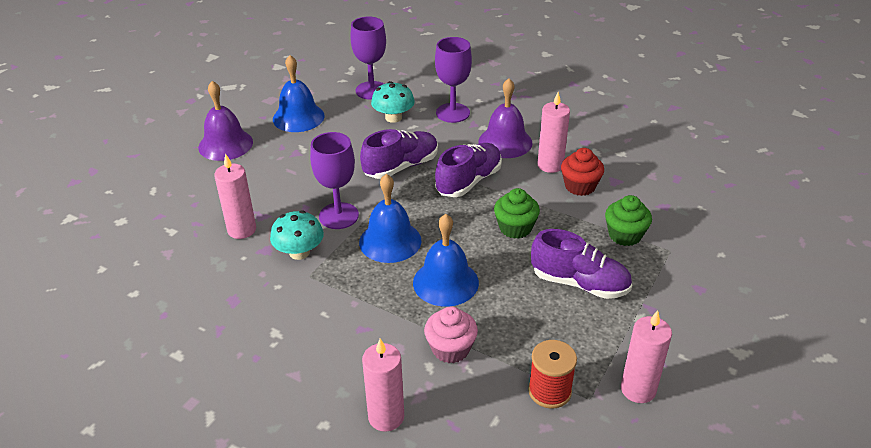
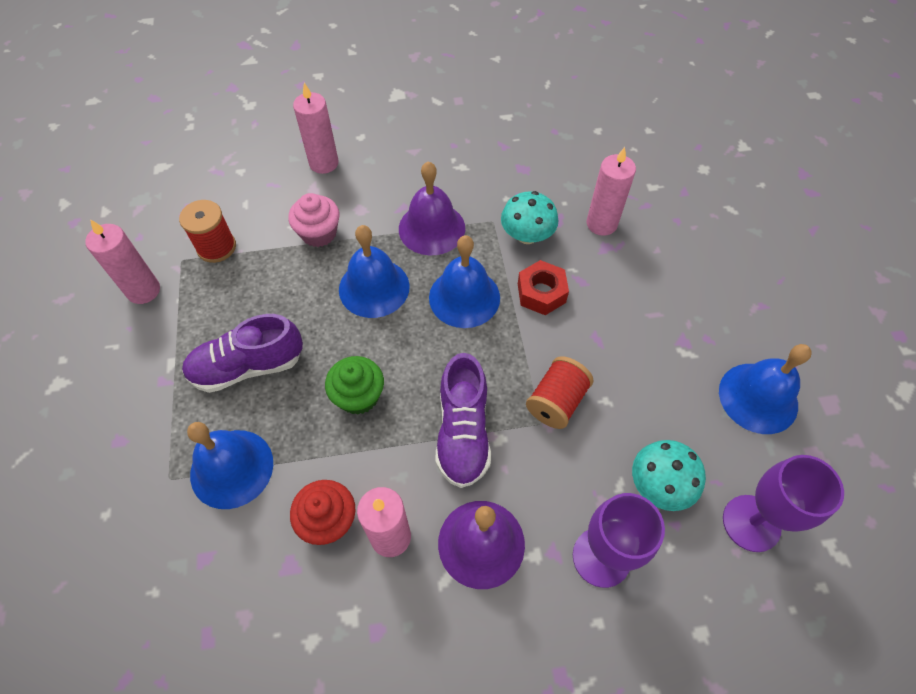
camera: 140 degrees right, 20 degrees up
purple bell [198,81,253,161] -> purple bell moved to [399,161,465,255]
purple goblet [310,132,359,229] -> red nut [518,260,569,315]
purple shoe [360,129,438,179] -> red spool [526,356,593,429]
green cupcake [605,195,652,246] -> blue bell [187,422,273,509]

